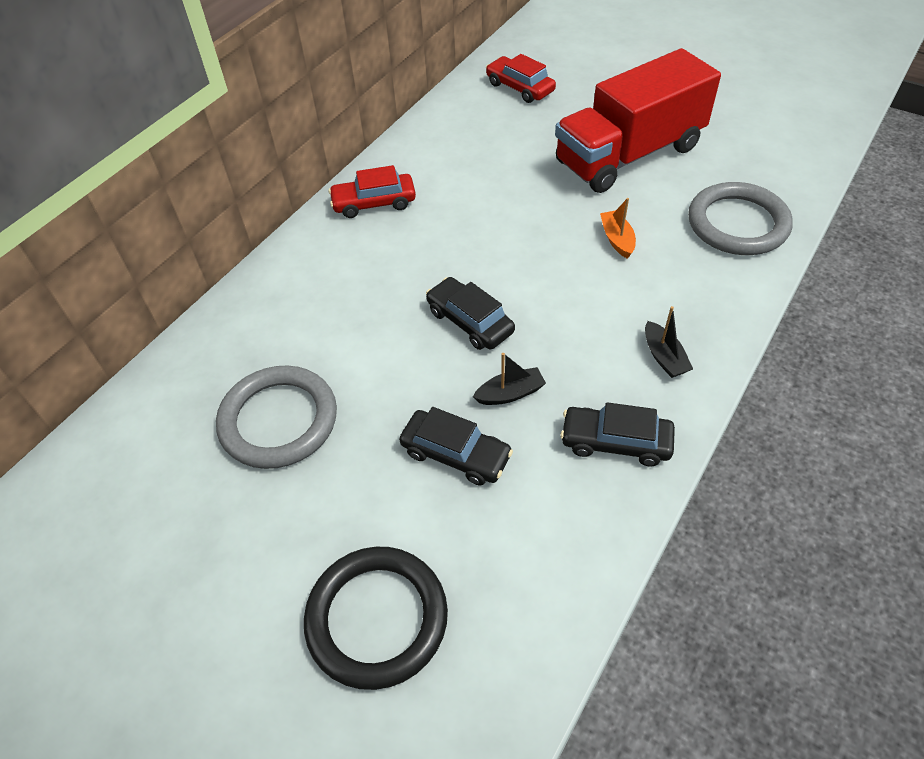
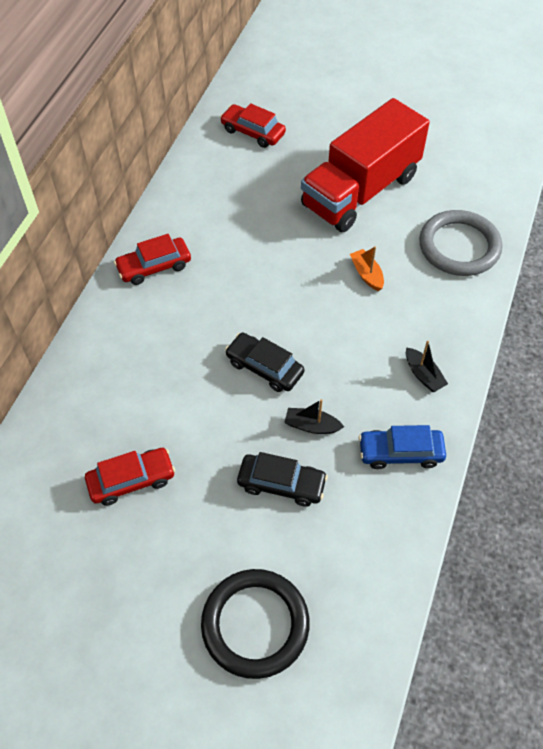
camera: 15 degrees left, 5 degrees up
grey ring [216,365,337,469] -> red car [85,448,175,506]
black boat [473,353,546,405] -> black boat turned 135 degrees counterclockwise [284,399,344,434]
black car [560,402,675,467] -> blue car [359,425,446,469]

